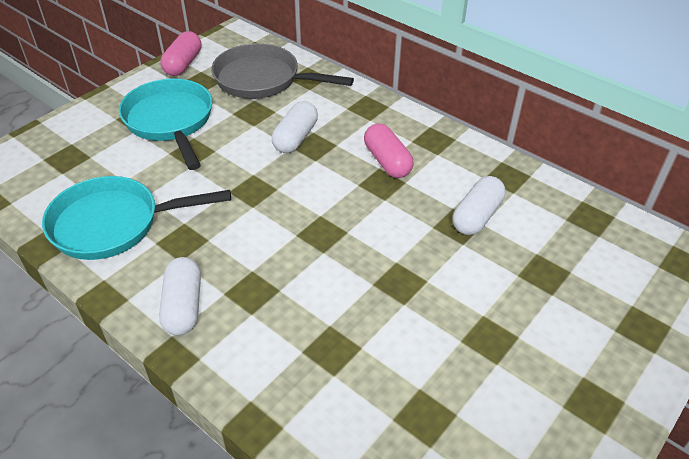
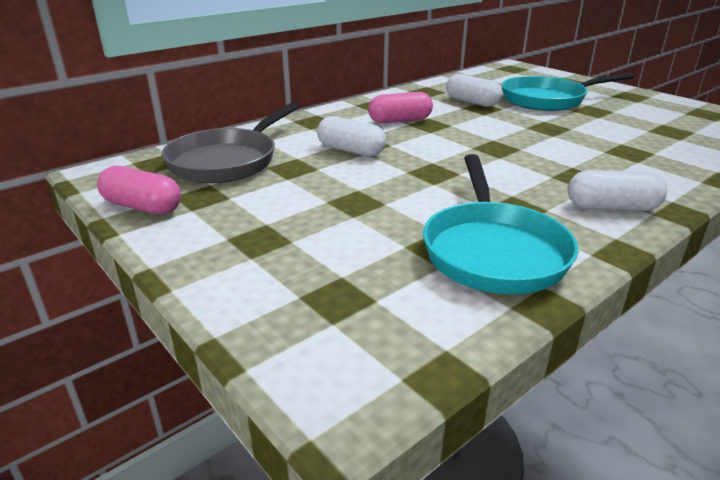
camera: 80 degrees left, 15 degrees down
turquoise pan [119,79,212,170] -> turquoise pan moved to [502,73,634,111]

